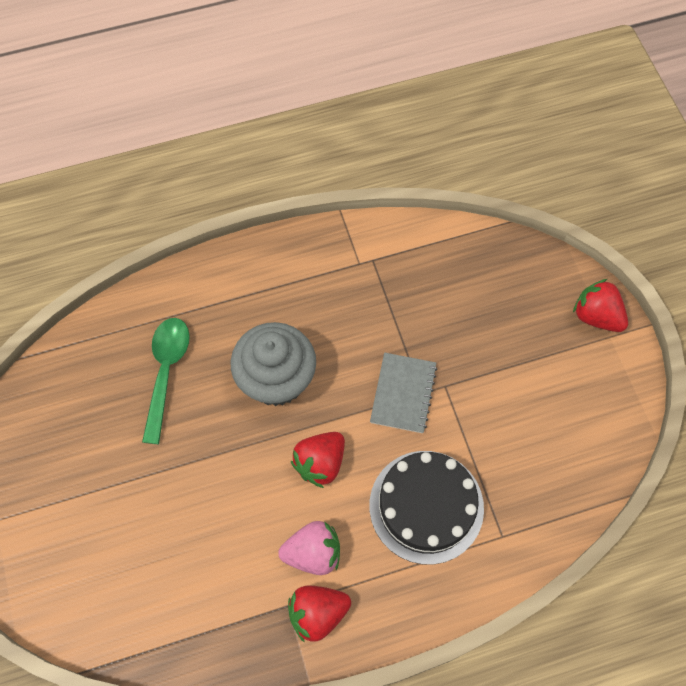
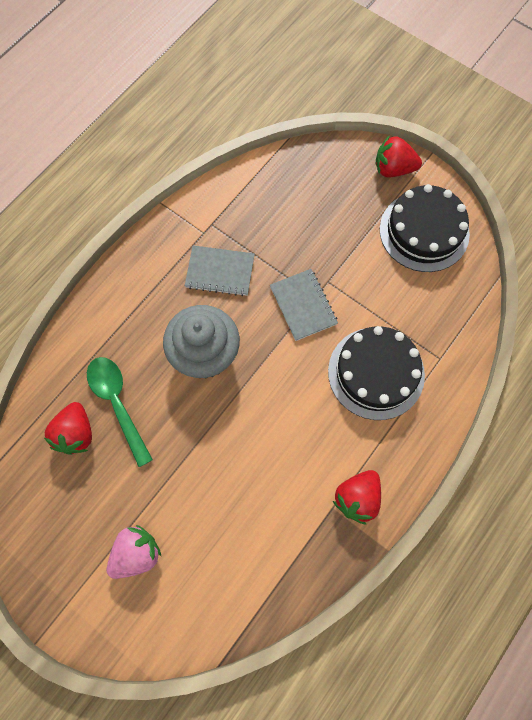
camera: 35 degrees left, 5 degrees up
pink strawberry [278,521,340,575] -> pink strawberry moved to [107,525,162,579]
red strawberry [291,432,345,488] -> red strawberry moved to [44,402,92,455]
none -> grey notebook [185,245,255,296]
none -> black cake [380,184,470,272]

